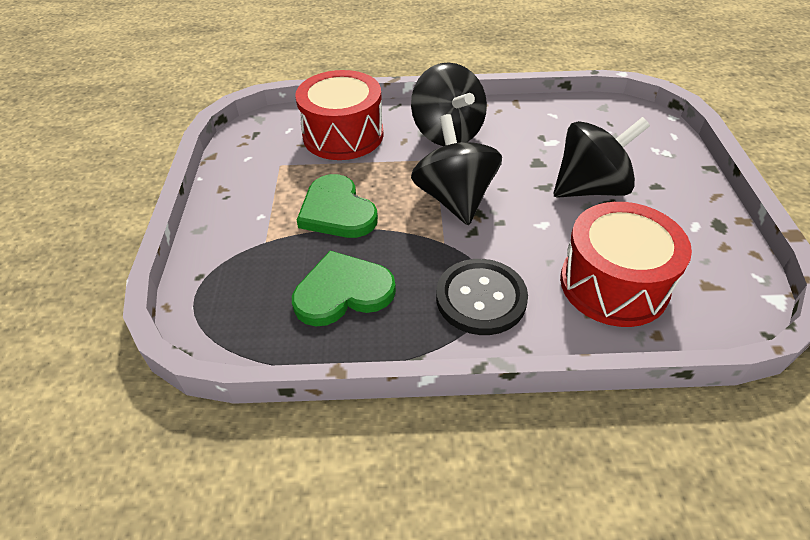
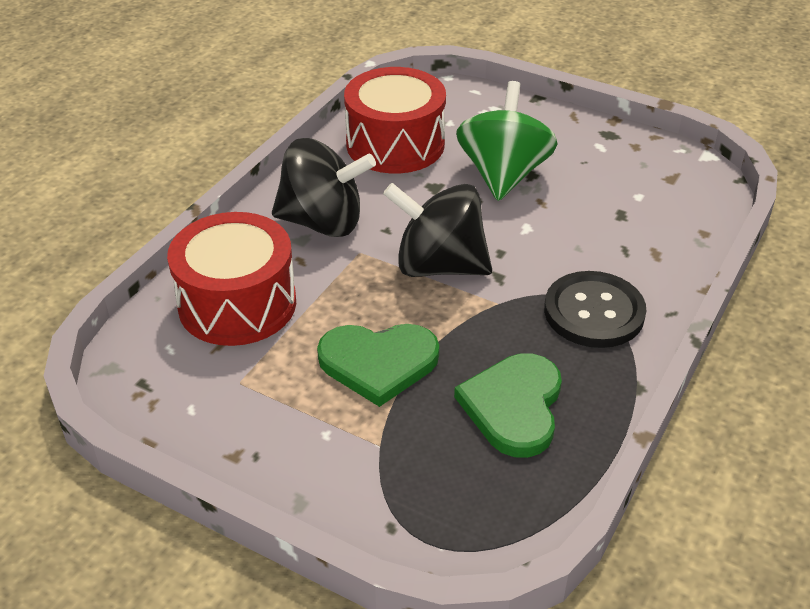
camera: 60 degrees left, 5 degrees down
black spinning top [554,117,650,198] -> green spinning top [456,81,558,201]
red drum [560,202,692,327] -> red drum moved to [344,67,446,173]

